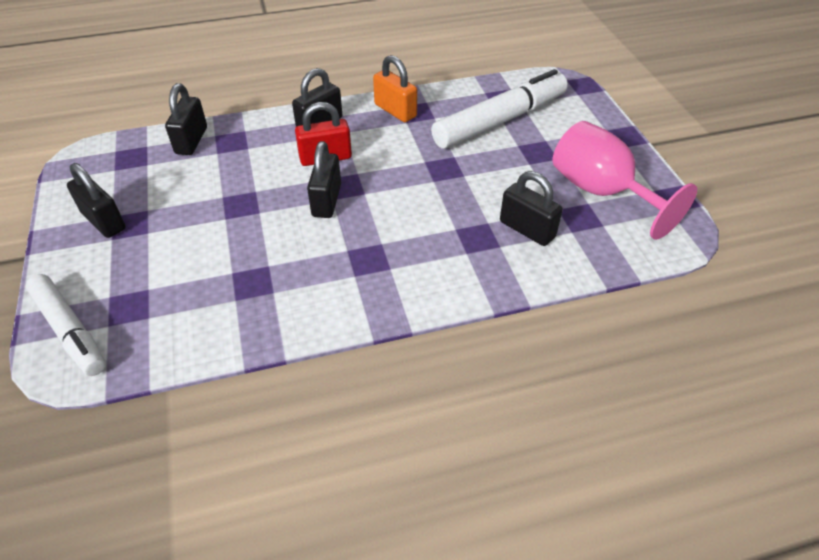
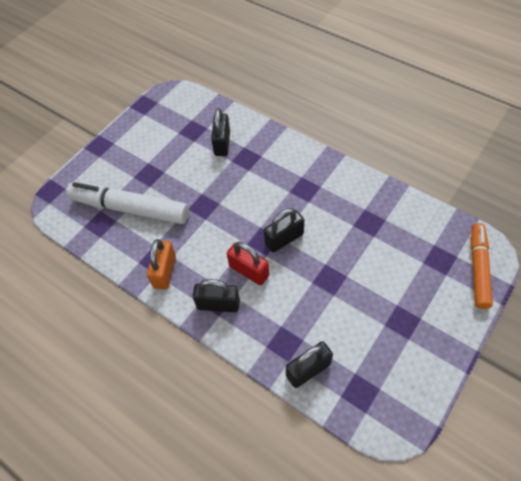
camera: 125 degrees left, 10 degrees up
white marker [26,274,106,376] -> orange marker [471,223,493,309]
black padlock [67,163,126,238] -> none
pink goblet [553,121,697,240] -> none

